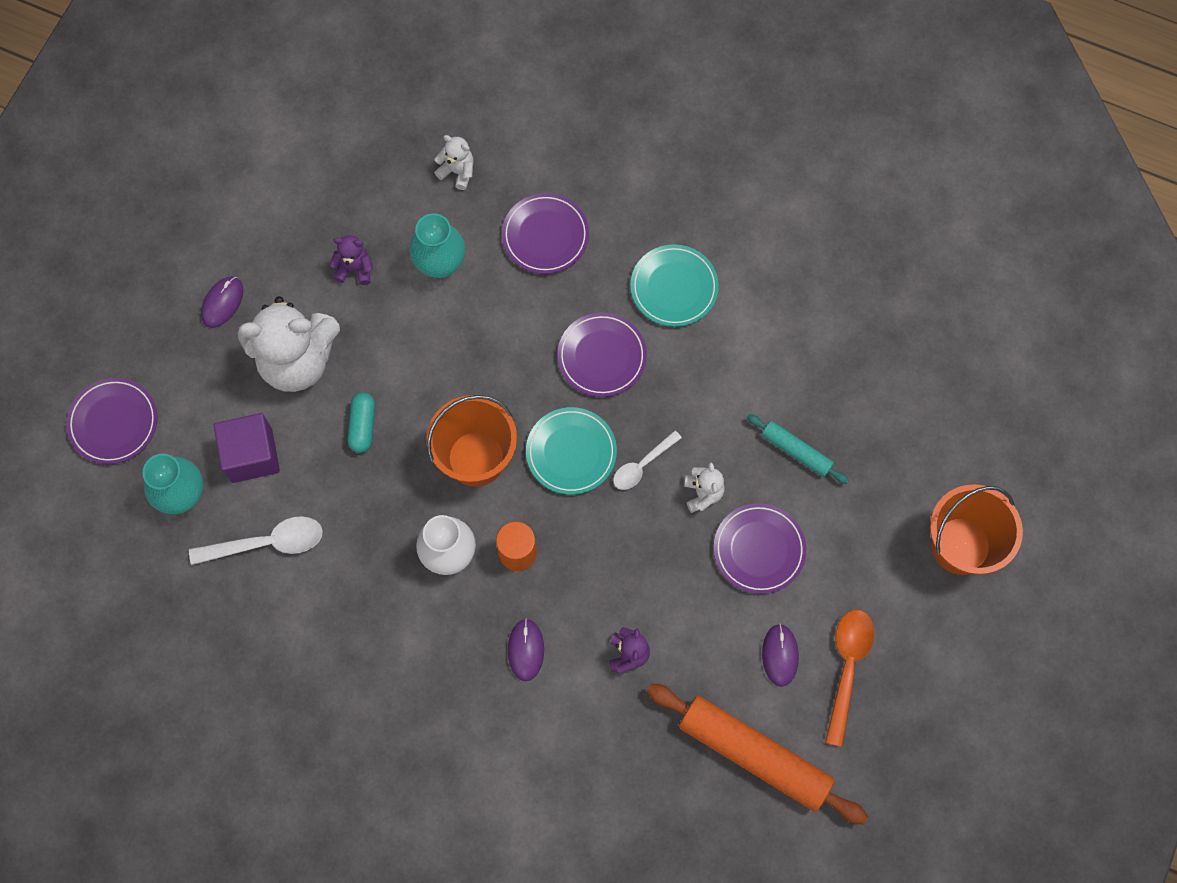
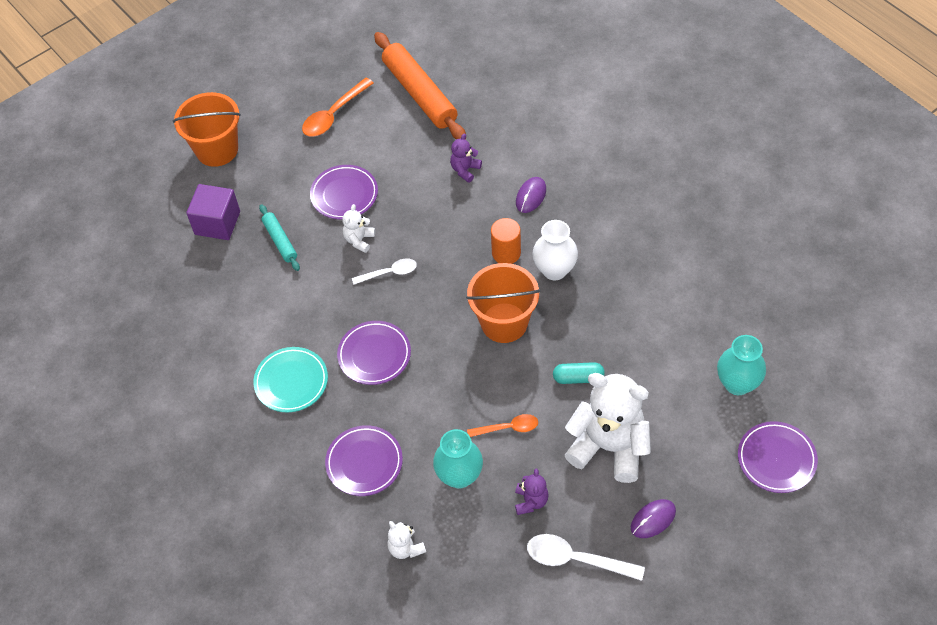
camera: 150 degrees left, 15 degrees down
white spoon [189,516,323,565] -> white spoon moved to [527,534,645,581]
purple cube [214,413,280,483] -> purple cube moved to [186,184,240,240]
purple teddy bear [330,235,373,285] -> purple teddy bear turned 120 degrees counterclockwise [515,469,549,515]
turquoise capsule [348,392,375,453] -> turquoise capsule turned 60 degrees clockwise [553,362,605,384]
turquoise plate [526,407,617,495] -> none
purple mouse [762,624,799,687] -> none
none -> orange spoon [467,414,538,437]

